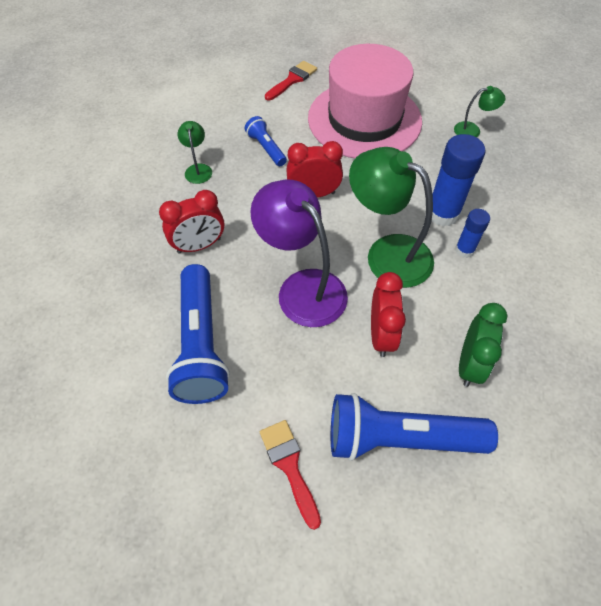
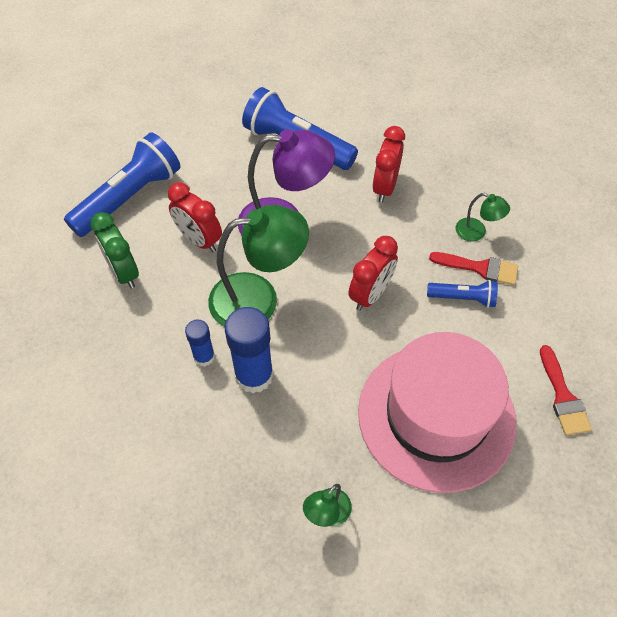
camera: 130 degrees right, 0 degrees up
red brush [260,420,321,530] -> red brush moved to [429,252,518,285]

